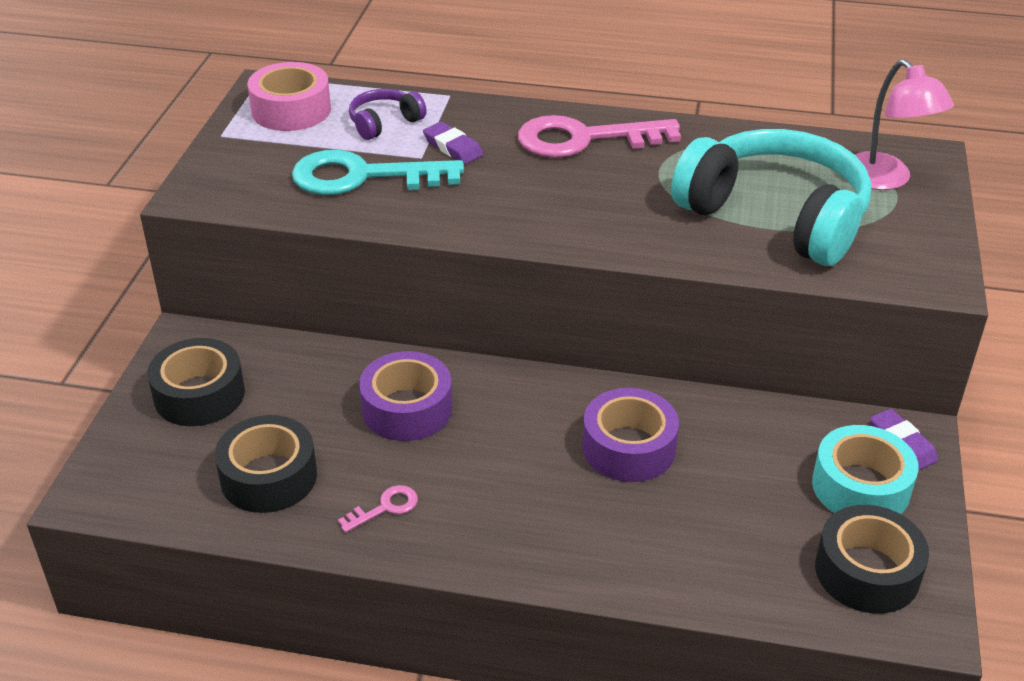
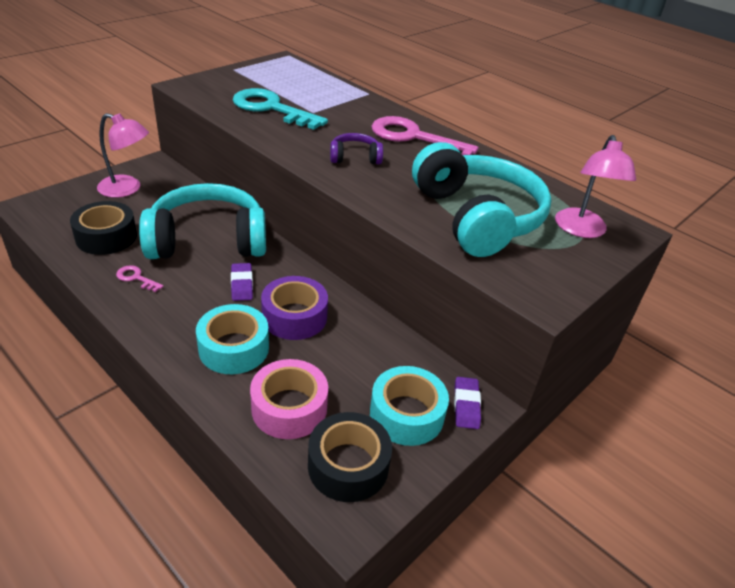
camera: 30 degrees right, 0 degrees up
black tape [147,338,245,426] -> pink lamp [97,113,149,198]
pink tape [247,62,331,131] -> pink tape moved to [250,359,328,439]
pink key [338,485,418,533] -> pink key turned 150 degrees counterclockwise [116,265,164,292]
purple headphones [349,89,427,140] -> purple headphones moved to [330,133,383,164]
purple tape [359,351,452,441] -> turquoise headphones [139,183,266,259]
purple eraser [423,122,483,164] -> purple eraser moved to [231,263,253,301]
none -> turquoise tape [196,304,269,374]

